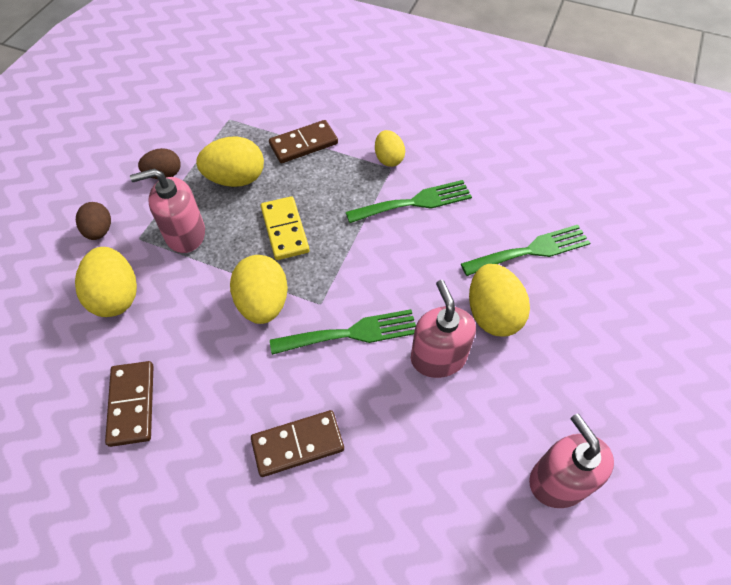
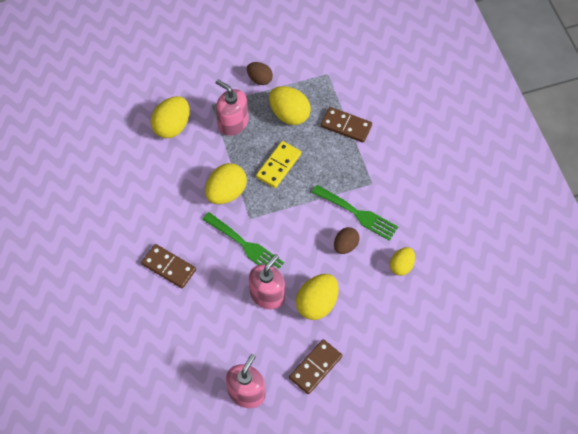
camera: 50 degrees right, 5 degrees up
brown egg [76,202,111,240] -> brown egg moved to [334,227,360,254]
brown domino [105,361,154,447] -> brown domino moved to [289,339,342,394]
yellow egg [375,130,405,167] -> yellow egg moved to [390,247,415,276]
green fork [461,225,590,276] -> none

